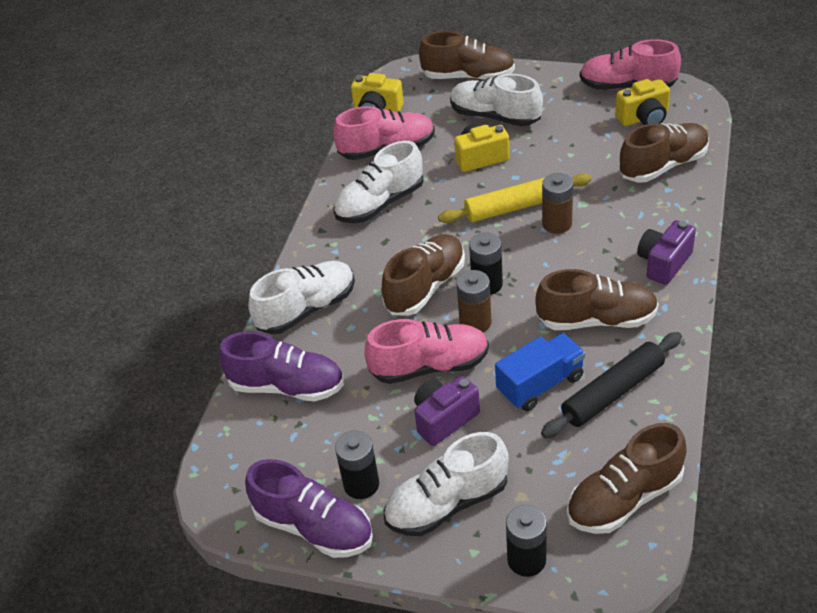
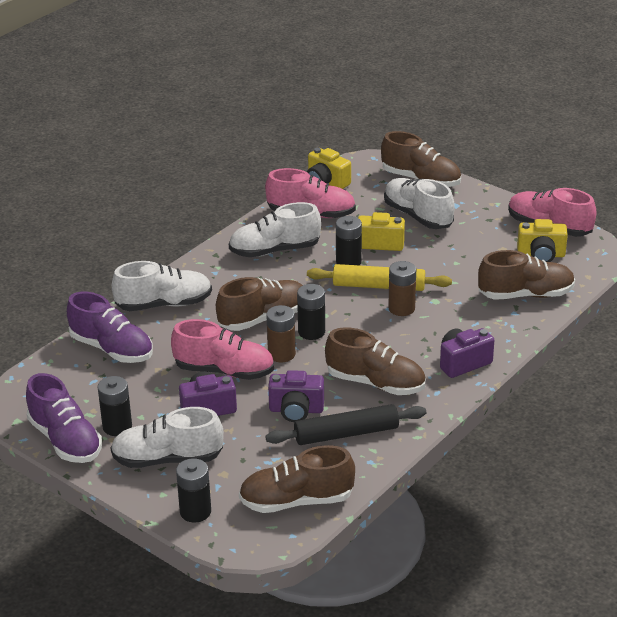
camera: 20 degrees right, 10 degrees down
blue truck [495,333,585,411] -> purple camera [268,370,324,422]
none -> black battery [336,216,362,265]

